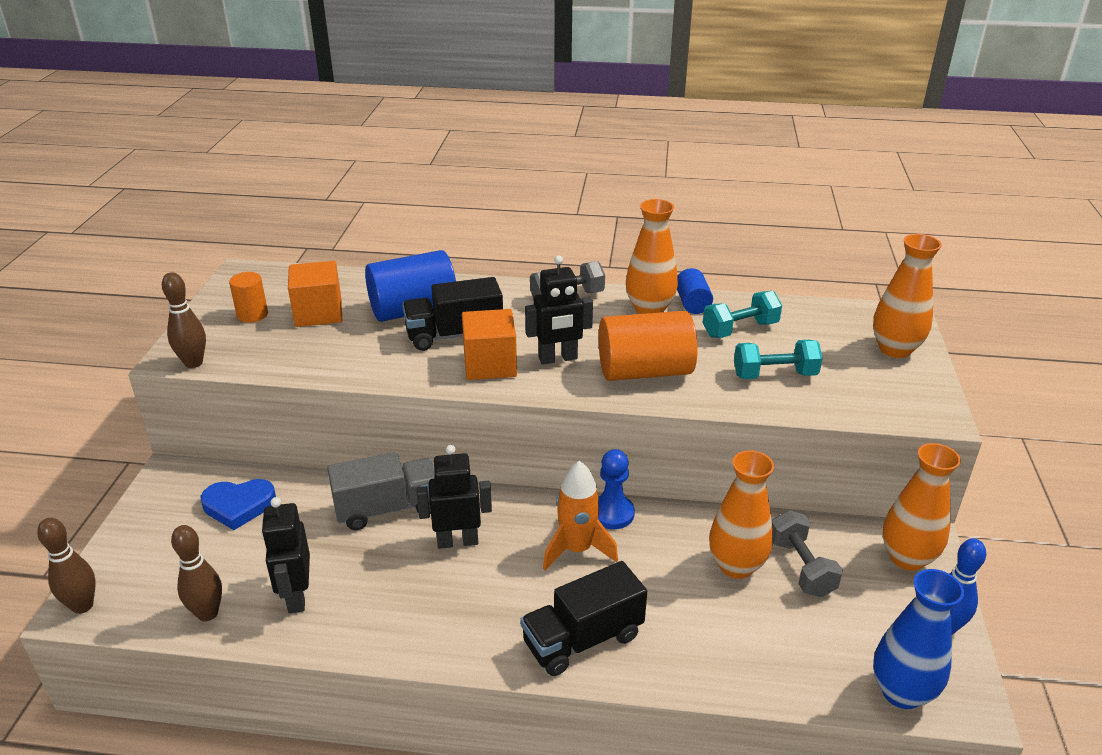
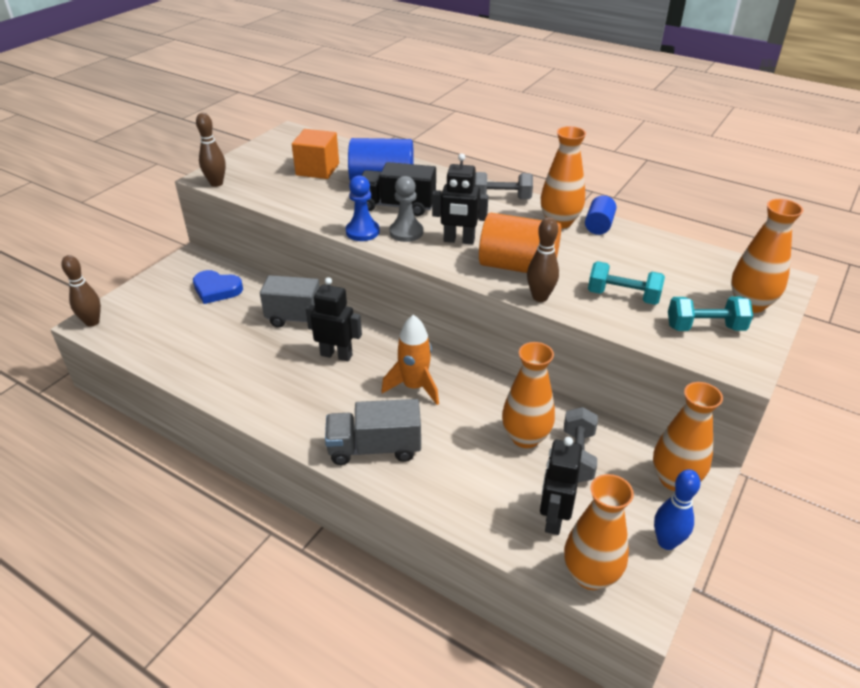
camera: 25 degrees right, 5 degrees up
brown bowling pin [171,525,222,621] -> brown bowling pin moved to [527,217,559,302]
orange cylinder [229,272,268,323] -> none
black robot [261,497,310,613] -> black robot moved to [540,437,582,535]
orange cube [462,309,517,380] -> grey pawn [389,176,423,242]
black truck [521,561,647,676] -> grey truck [325,399,421,465]
blue pawn [598,449,635,529] -> blue pawn moved to [346,175,380,241]
turquoise dumbbell [703,291,782,338] -> turquoise dumbbell moved to [668,297,753,331]
blue vase [873,569,964,709] -> orange vase [564,474,634,590]

